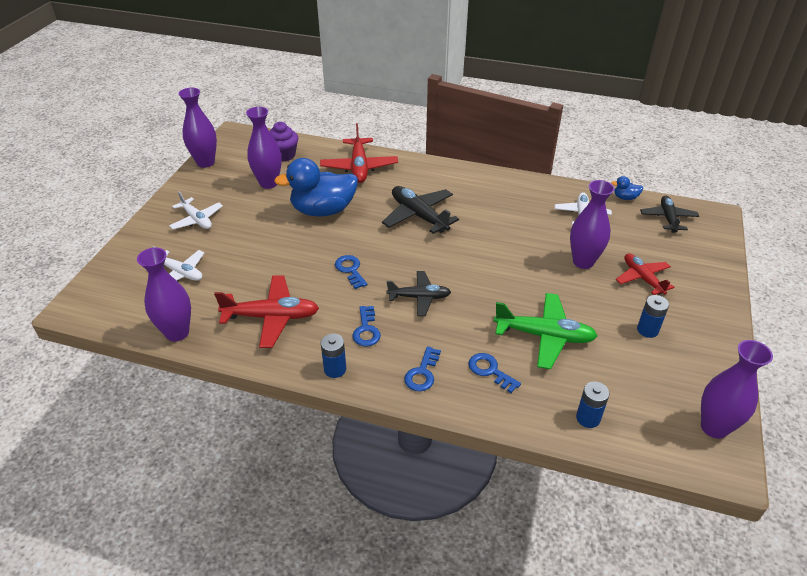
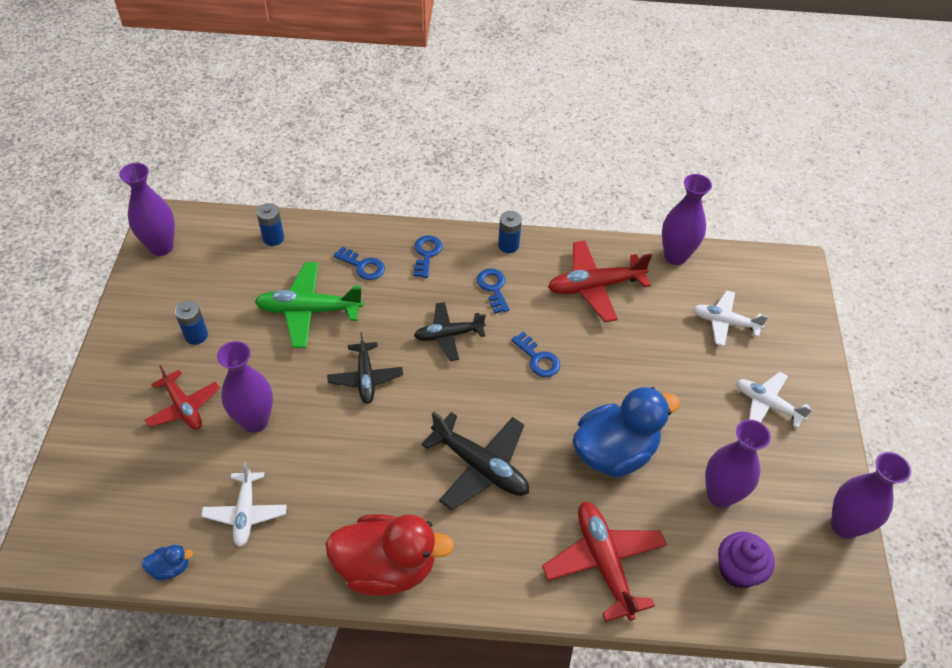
camera: 165 degrees right, 10 degrees up
black plane [640,196,699,233] -> black plane moved to [327,332,403,404]
none -> red duck [325,514,455,596]

